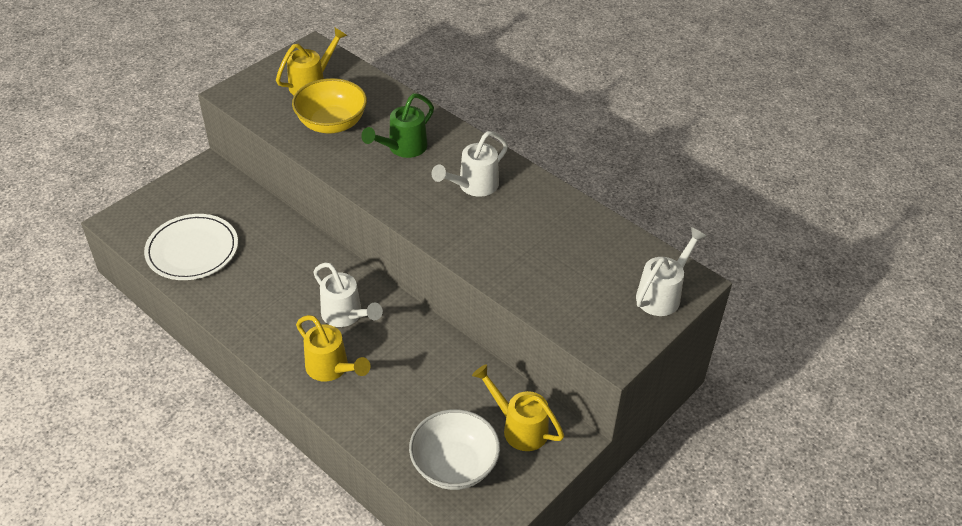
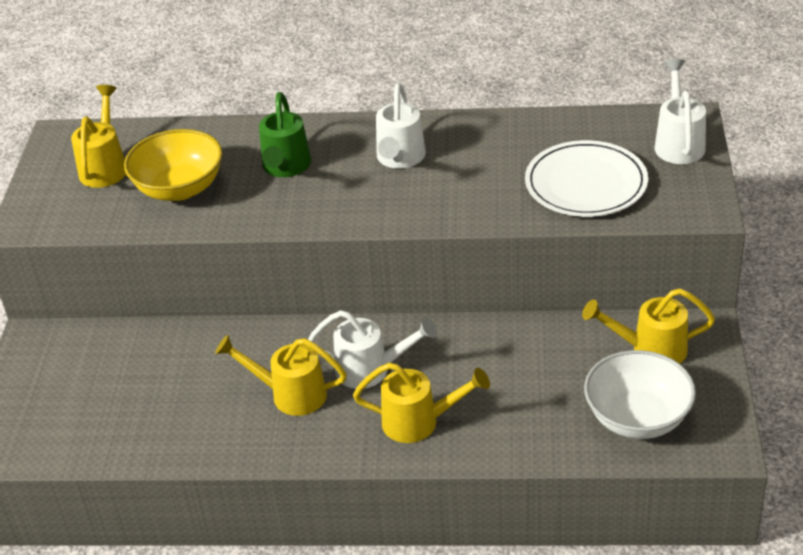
camera: 35 degrees left, 5 degrees down
white plate [144,214,238,280] -> white plate moved to [525,140,648,217]
none -> yellow watering can [215,335,347,416]

